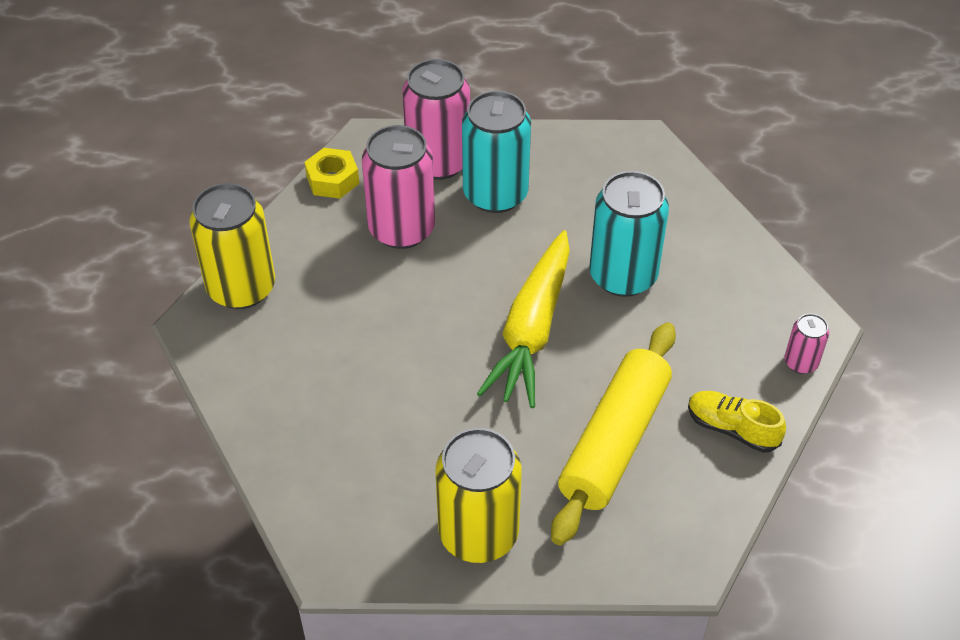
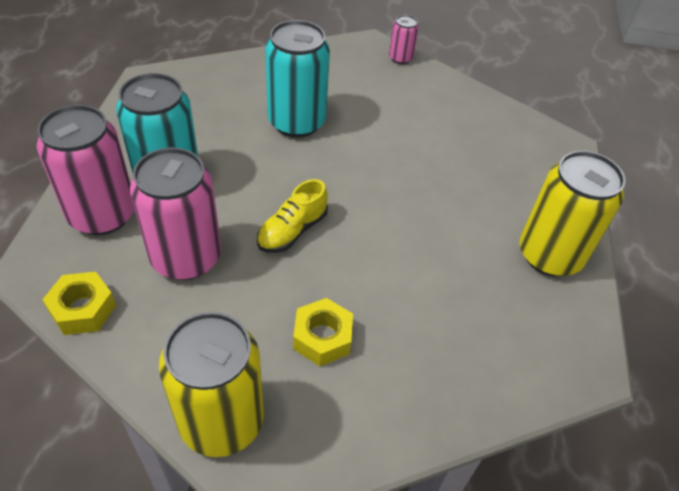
camera: 85 degrees left, 0 degrees up
yellow carrot [477,230,570,408] -> none
yellow rolling pin [551,322,676,545] -> none
yellow shoe [688,391,786,453] -> yellow shoe moved to [257,179,328,253]
none -> yellow nut [293,298,353,366]

